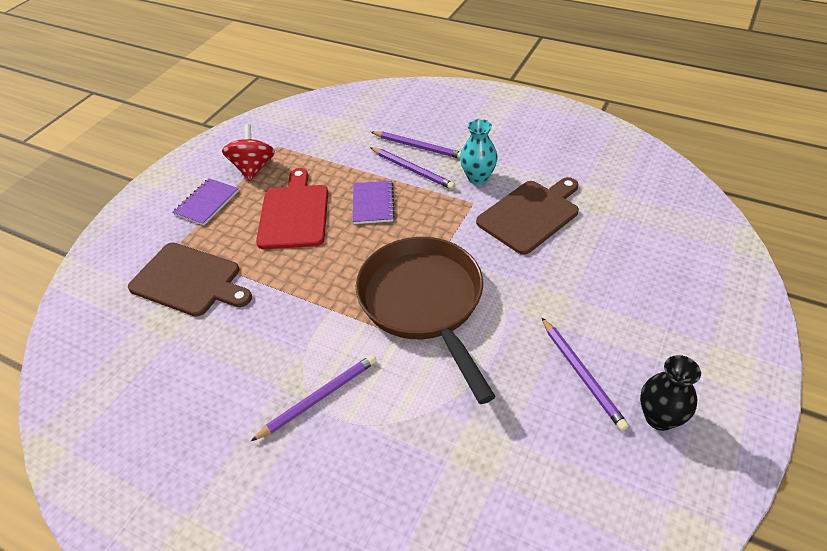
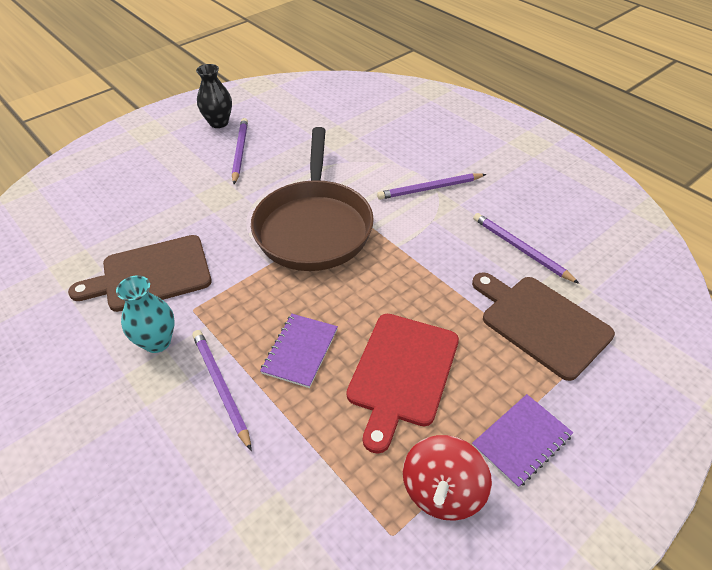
camera: 160 degrees left, 0 degrees up
purple pencil [371,131,461,159] -> purple pencil moved to [473,213,580,284]

